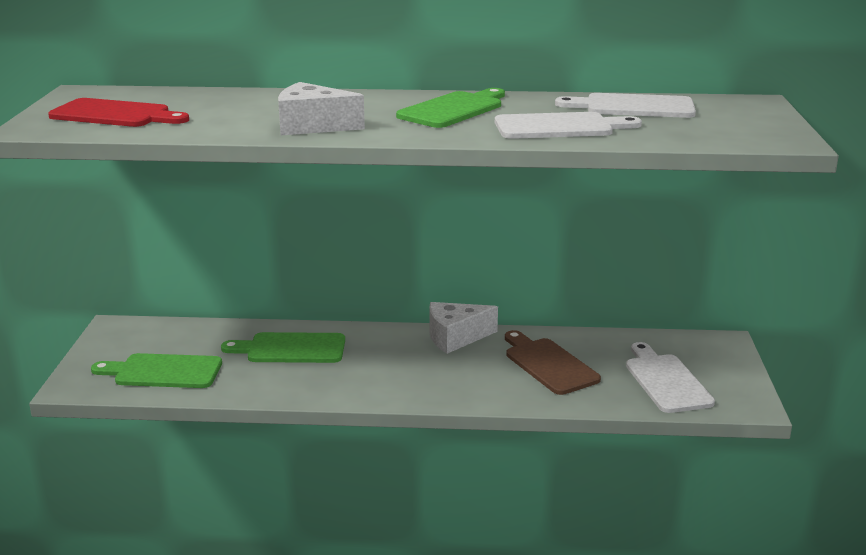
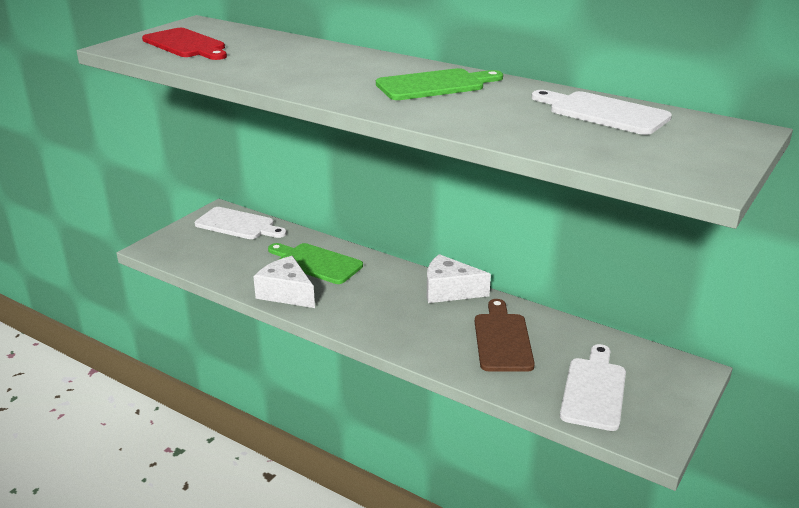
camera: 30 degrees right, 5 degrees up
green cutting board [91,353,222,388] -> none
white cheese [278,82,365,135] -> white cheese moved to [253,256,315,308]
white cutting board [495,112,642,139] -> white cutting board moved to [195,207,287,239]

